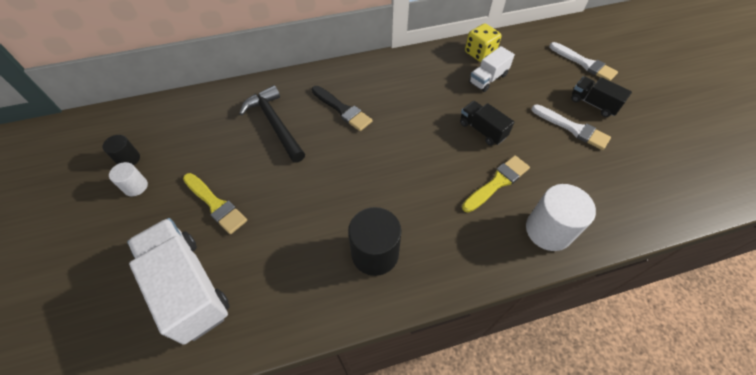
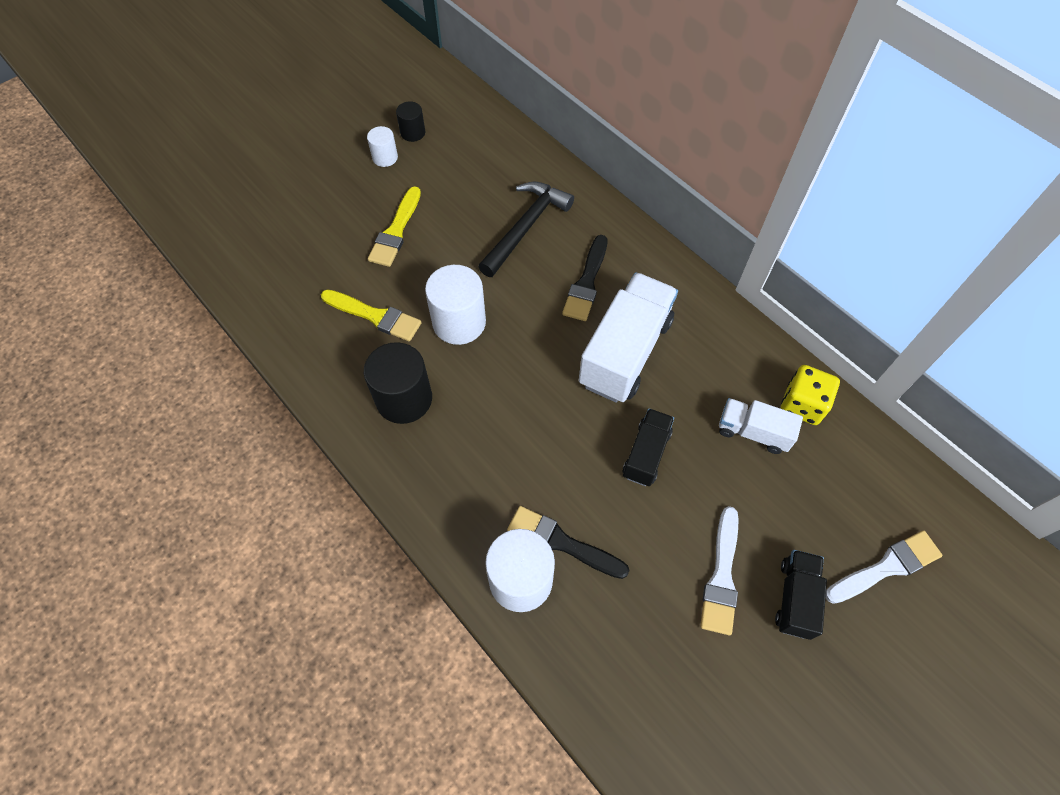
camera: 65 degrees right, 5 degrees up
white truck [127,218,229,345] -> white truck moved to [579,272,678,403]
yellow brush [462,155,530,213] -> yellow brush moved to [321,289,422,341]
white brush [549,42,618,81] -> white brush turned 135 degrees counterclockwise [826,530,943,604]
none -> white cylinder [425,265,486,345]
none -> black brush [507,506,630,579]

